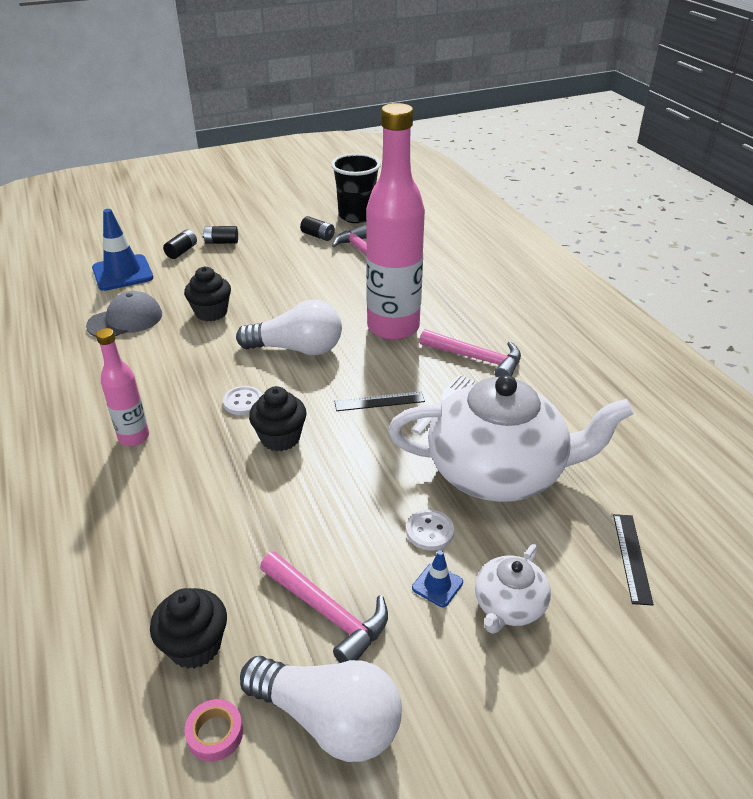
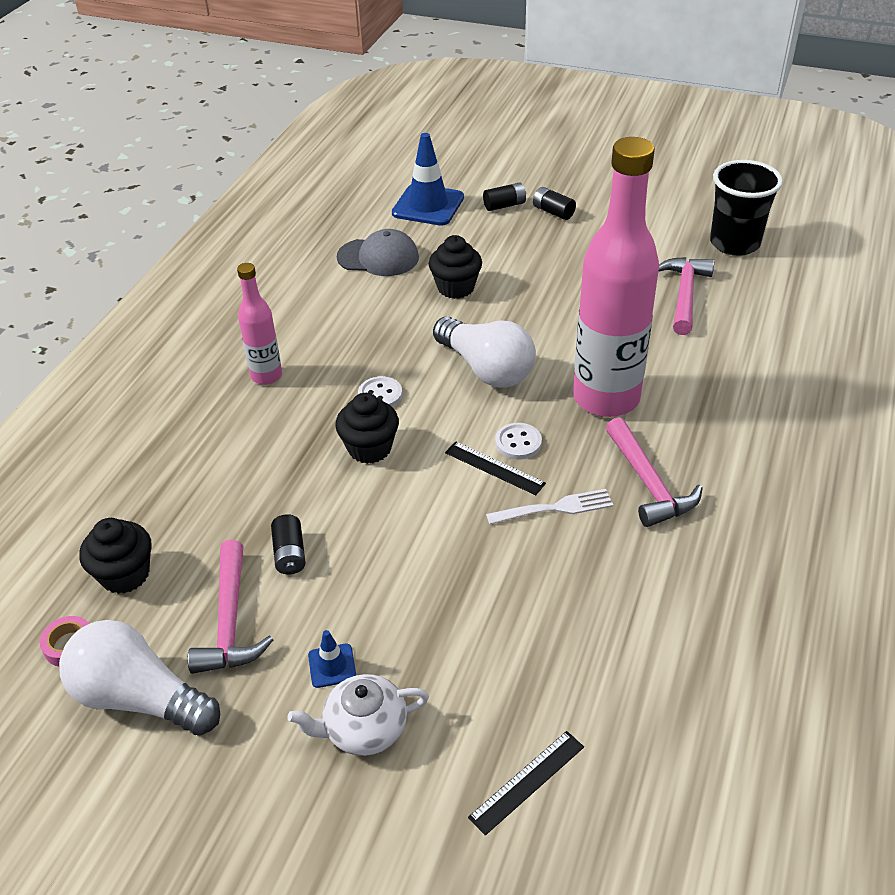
camera: 45 degrees right, 5 degrees up
white light bulb [240,656,402,762] -> white light bulb turned 135 degrees clockwise [59,620,220,736]
black battery [300,216,335,241] -> black battery moved to [271,514,306,574]
white teapot [388,375,634,502] -> none
white button [406,510,454,551] -> white button moved to [495,423,542,460]

